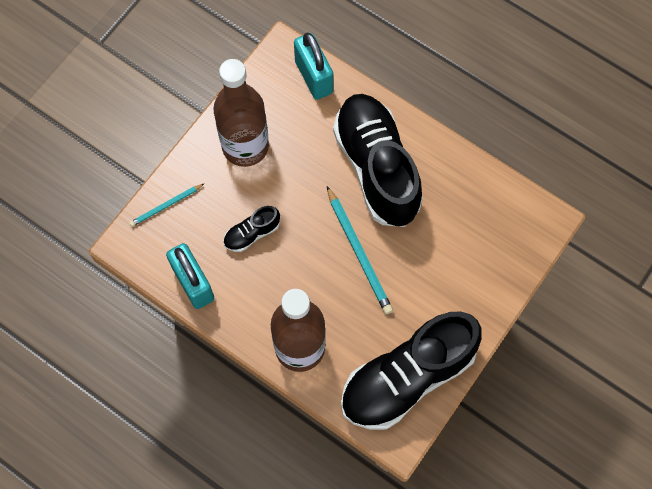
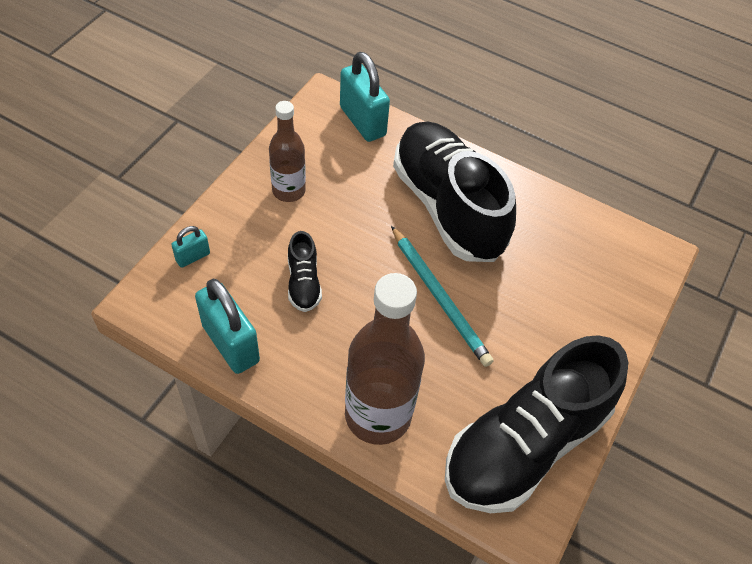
camera: 10 degrees left, 15 degrees down
turquoise pencil [129,184,204,227] -> turquoise padlock [171,226,210,268]
brown bottle [213,59,269,167] -> brown bottle [269,101,306,202], size x0.59
black shoe [223,206,280,252] -> black shoe turned 60 degrees counterclockwise [288,231,322,312]

